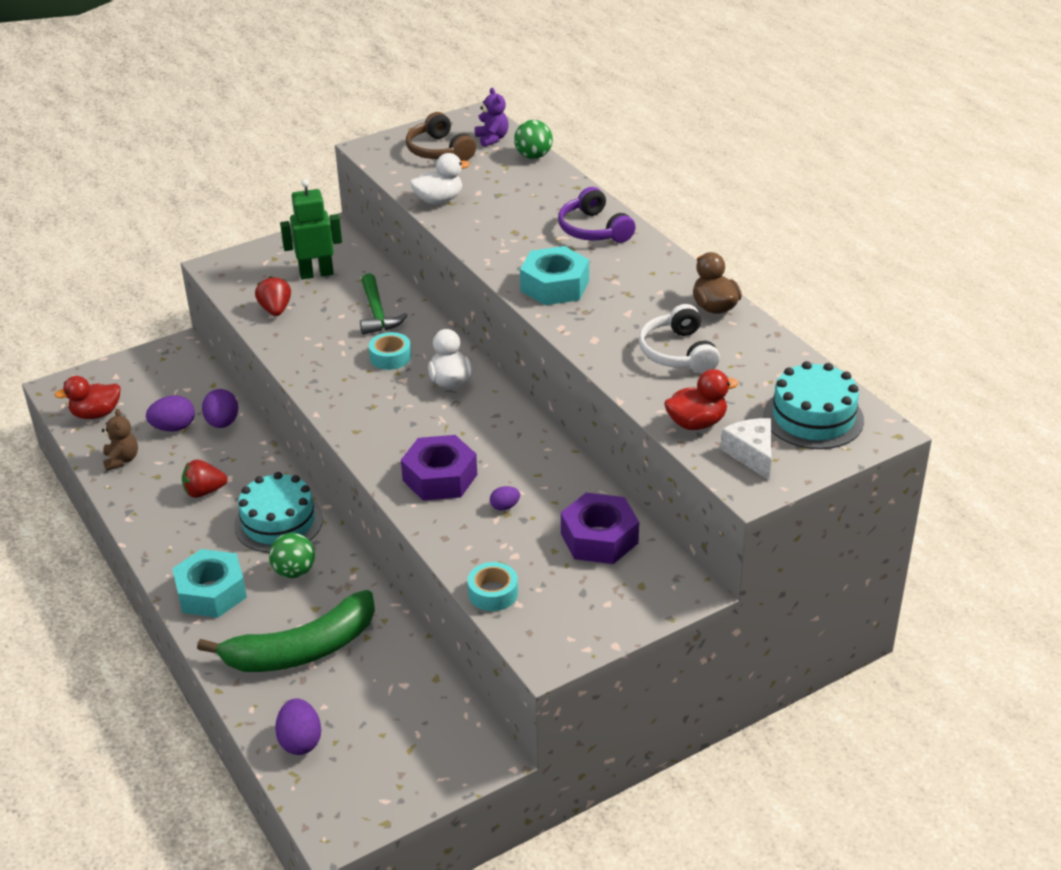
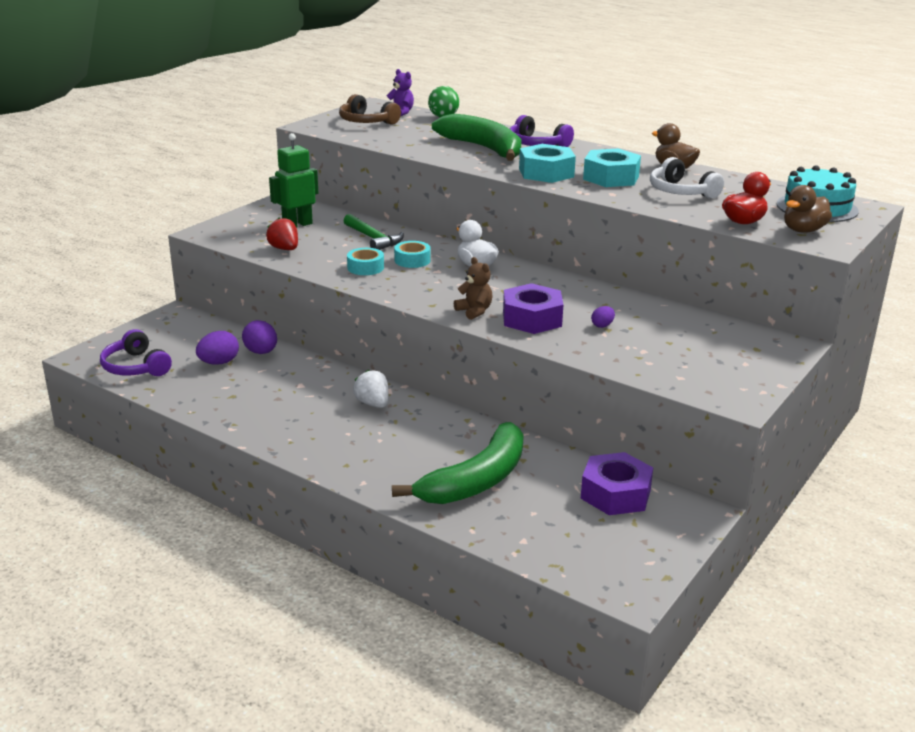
camera: 25 degrees left, 10 degrees down
red duck [54,376,121,419] -> purple headphones [100,329,172,376]
brown teddy bear [102,409,138,471] -> brown teddy bear moved to [454,257,492,320]
turquoise nut [172,549,247,618] -> turquoise nut moved to [583,148,641,187]
red strawberry [182,460,227,498] -> none
turquoise cake [234,472,323,553] -> white strawberry [353,370,388,408]
green ball [269,533,315,578] -> none
purple egg [275,698,321,755] -> none
white duck [410,153,470,204] -> none
turquoise tape [467,562,518,611] -> turquoise tape moved to [347,248,384,275]
purple nut [561,493,639,564] -> purple nut moved to [581,452,653,515]
white cheese [720,418,771,480] -> brown duck [784,185,832,233]
none -> green banana [432,114,522,161]

